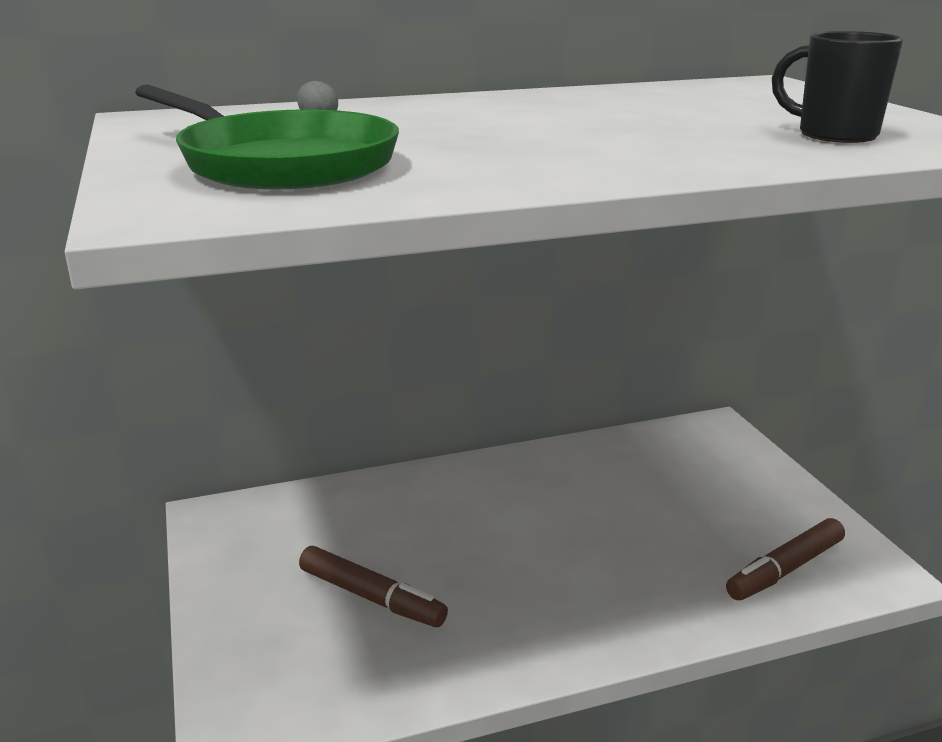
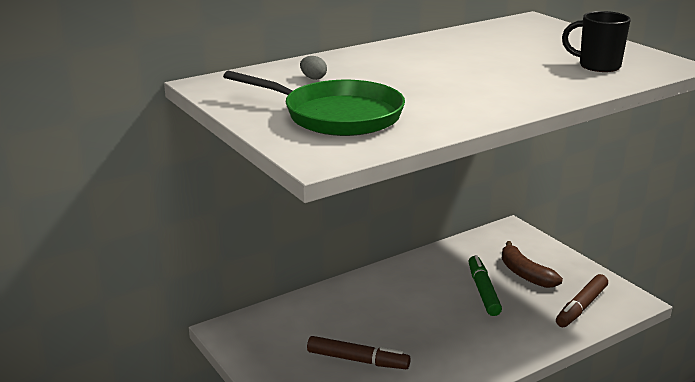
camera: 15 degrees left, 0 degrees up
none -> green marker [468,255,502,316]
none -> brown banana [501,241,563,288]

